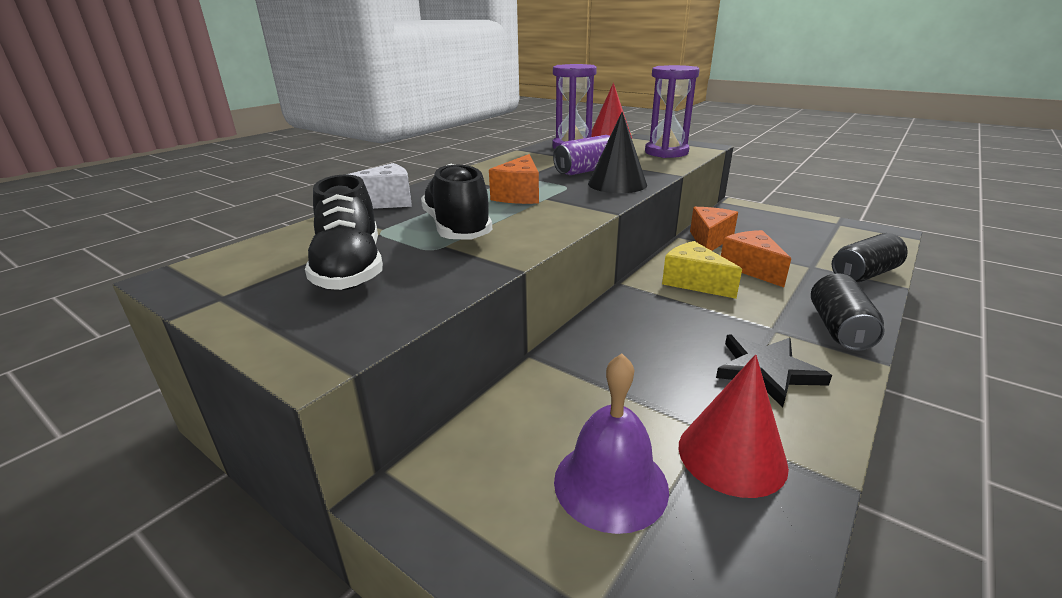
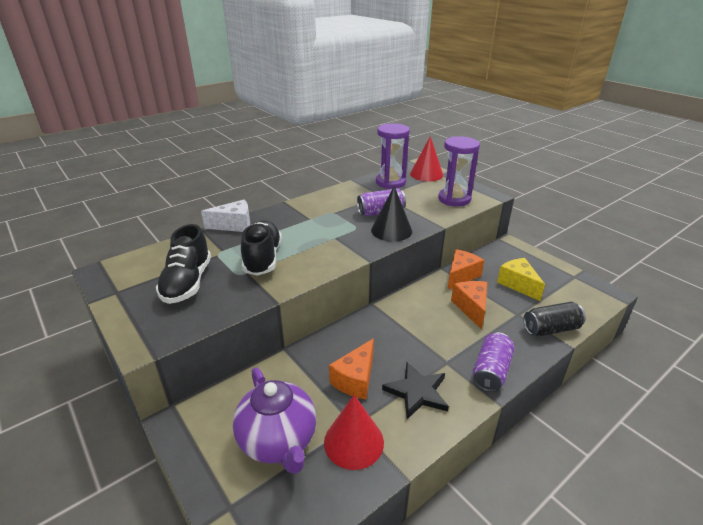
camera: 15 degrees right, 5 degrees up
orange cheese [489,154,539,204] -> orange cheese moved to [329,338,374,400]
purple bell [554,353,669,534] -> purple teapot [233,367,316,474]
yellow cheese [662,241,742,299] -> yellow cheese moved to [497,258,545,301]
black can [811,273,884,351] -> purple can [473,332,515,392]

